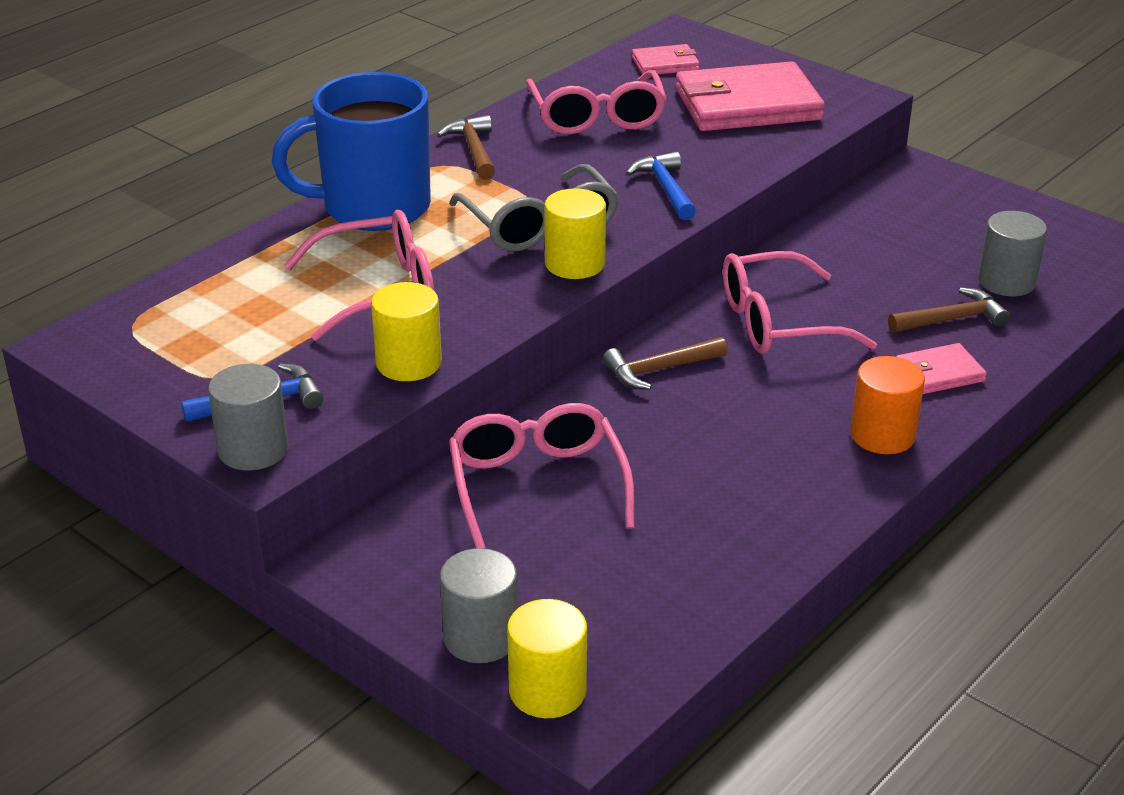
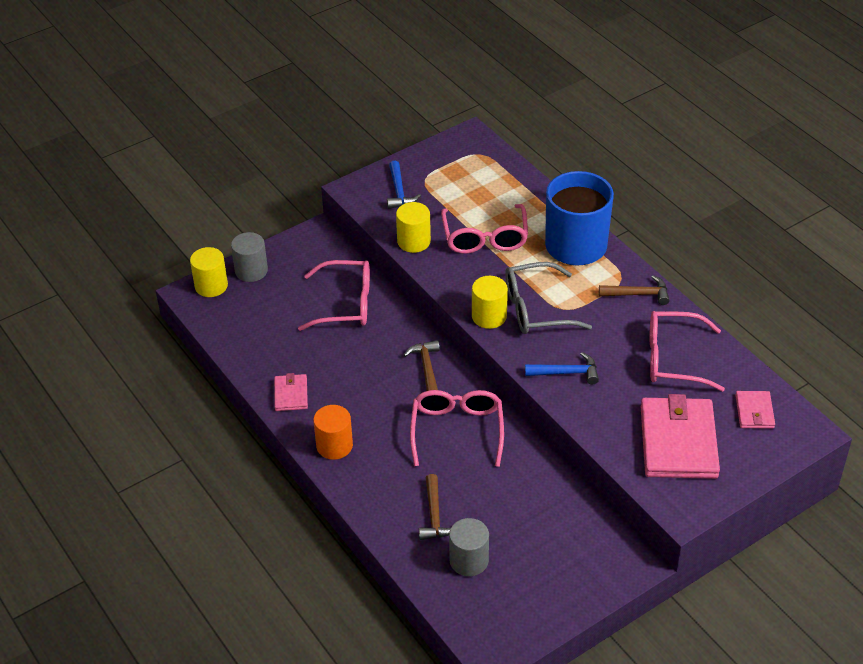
camera: 105 degrees right, 10 degrees up
grey cylinder [208,364,289,470] -> none
pink wallet [896,343,987,394] -> pink wallet moved to [274,373,308,411]

